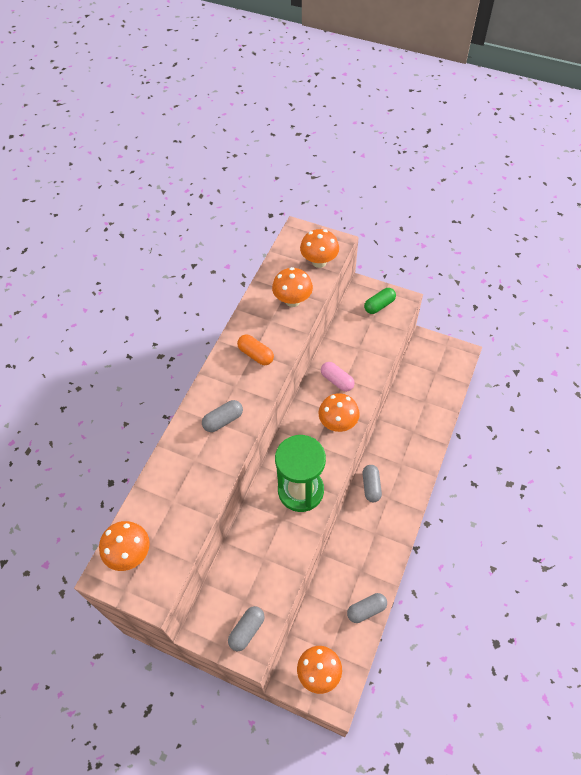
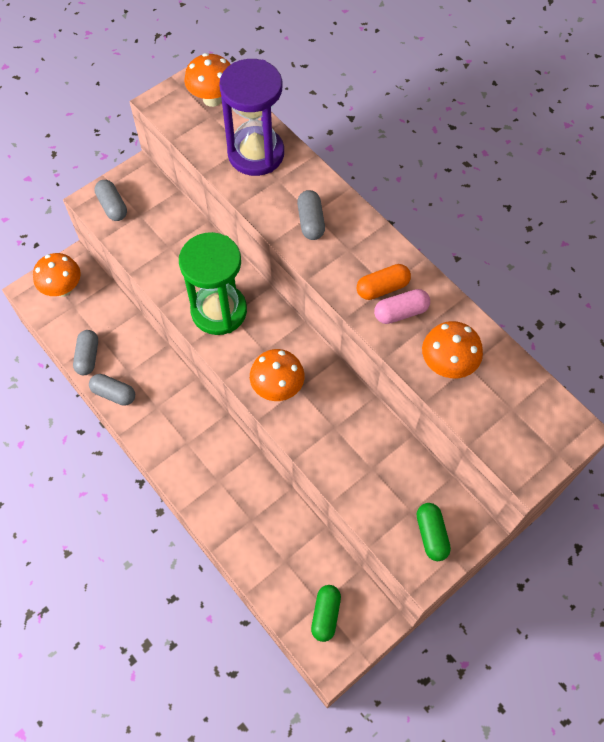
camera: 115 degrees right, 5 degrees up
orange mushroom [300,229,339,268] -> none
pink capsule [321,362,355,392] -> pink capsule moved to [374,289,430,324]
grey capsule [362,465,382,502] -> grey capsule moved to [89,374,135,406]
none -> purple hourglass [219,59,284,176]
none -> green capsule [311,585,341,642]

